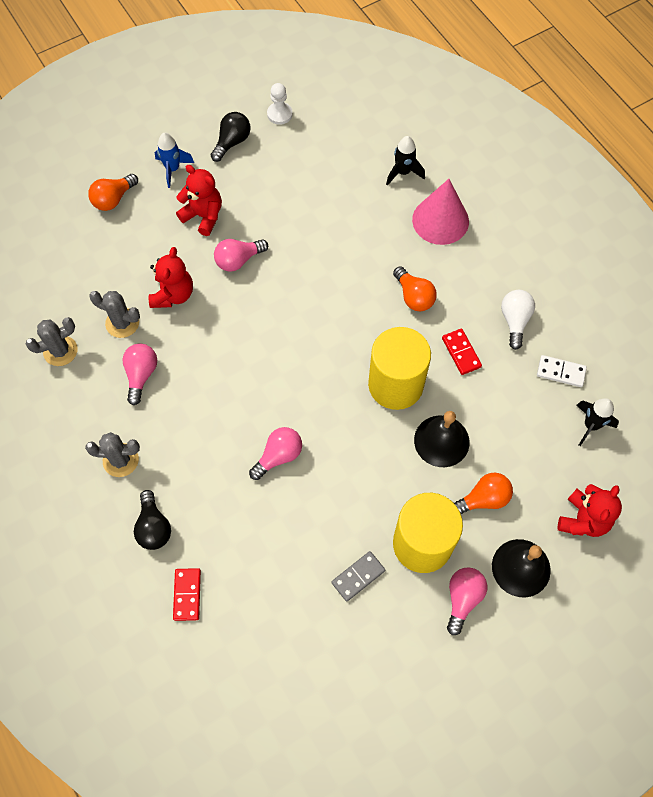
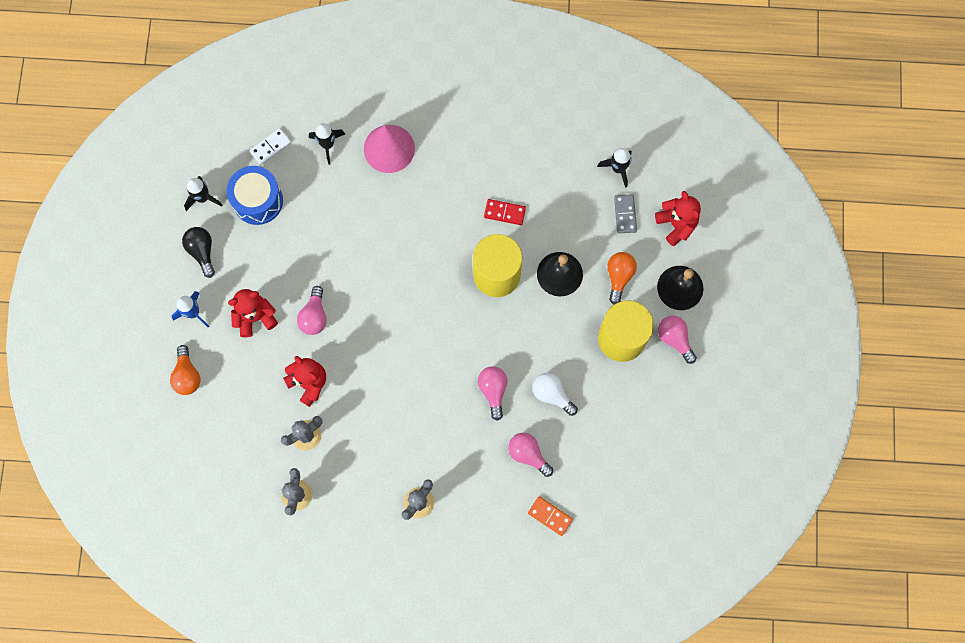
camera: 55 degrees left, 10 degrees up
pink light bulb [122,343,157,405] -> pink light bulb moved to [508,433,553,477]
black light bulb [134,490,171,550] -> none
red domino [173,568,201,621] -> orange domino [528,497,573,536]
white pawn [267,83,293,125] -> black rocket [184,176,223,211]
grey domino [331,551,385,602] -> grey domino moved to [614,194,637,233]
orange light bulb [393,266,437,311] -> none
white light bulb [501,290,535,350] -> white light bulb moved to [533,373,578,416]
white domino [537,355,587,387] -> white domino moved to [249,128,291,165]
none -> blue drum [227,166,283,225]

